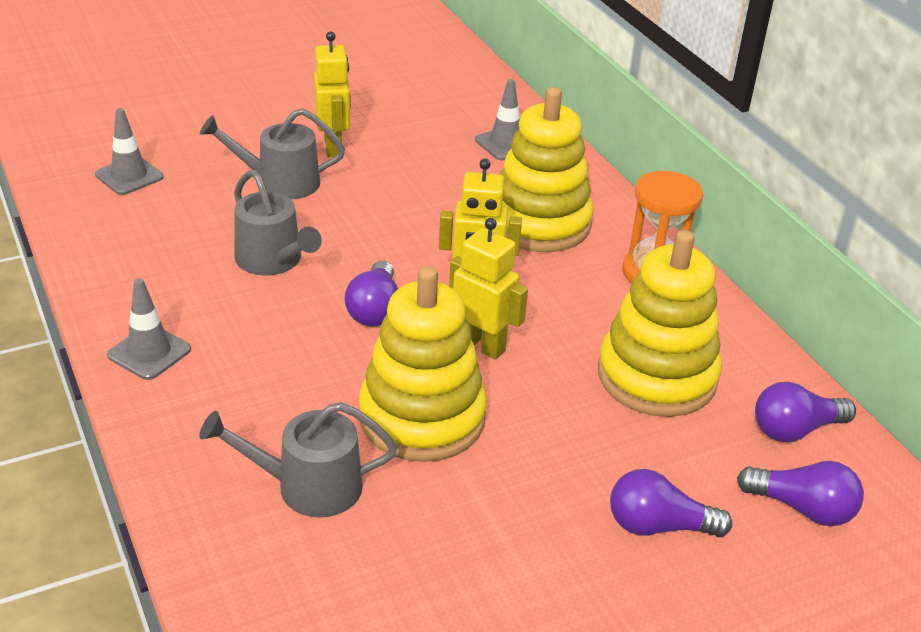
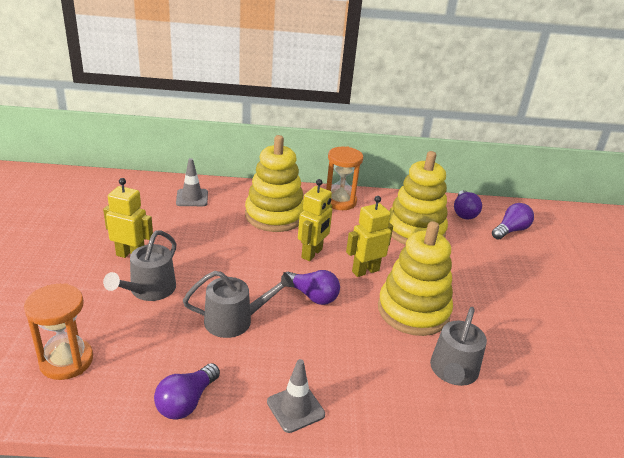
camera: 65 degrees left, 5 degrees down
grey traffic cone [95,108,164,195] -> orange hourglass [24,283,93,380]
purple light bulb [610,469,732,537] -> purple light bulb moved to [154,363,220,420]

